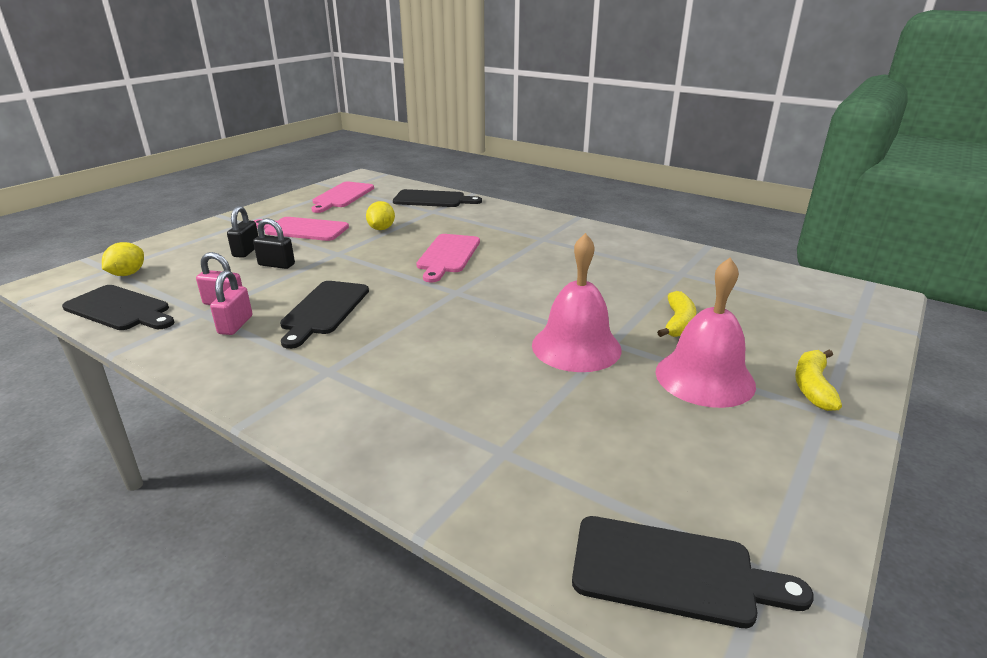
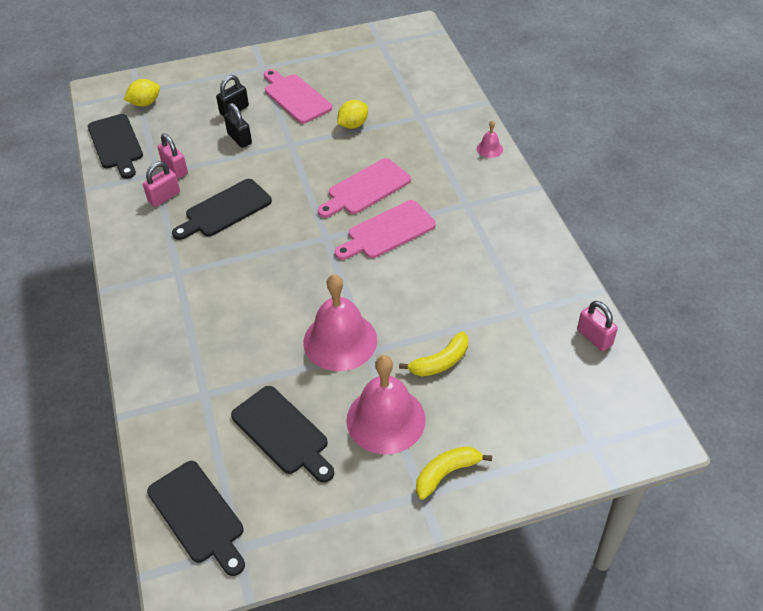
camera: 40 degrees right, 20 degrees up
pink cutting board [311,182,374,213] -> pink cutting board moved to [335,200,436,260]
black cutting board [393,189,482,207] -> black cutting board moved to [231,386,334,483]
none -> pink bell [477,120,503,158]
none -> pink padlock [577,301,618,351]

